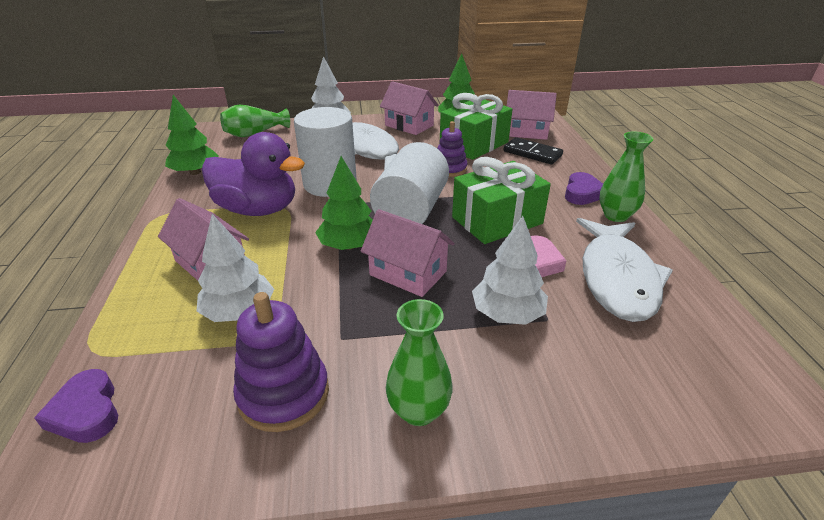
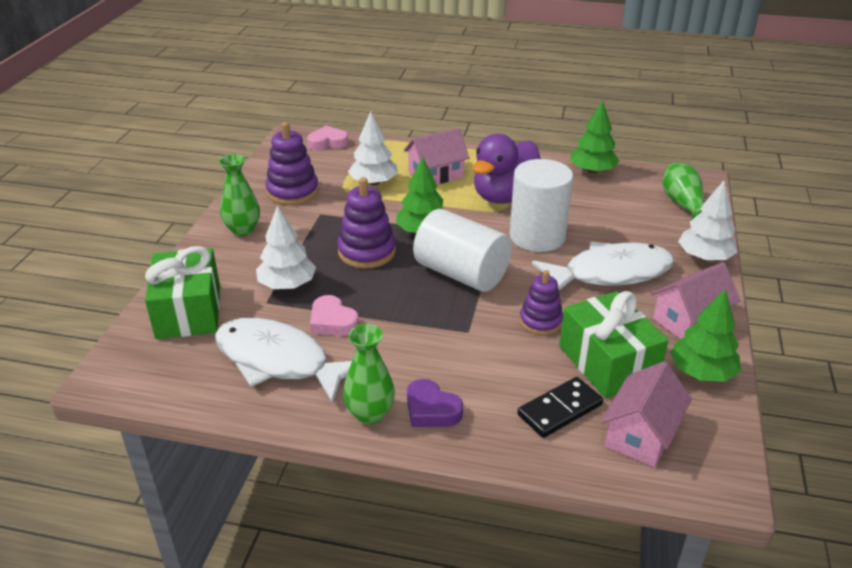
camera: 110 degrees right, 0 degrees up
purple heart [34,369,118,443] -> pink heart [307,126,349,150]
pink house [360,209,455,297] -> purple stacking toy [337,177,396,268]
green gift [452,157,551,244] -> green gift moved to [145,246,220,339]

